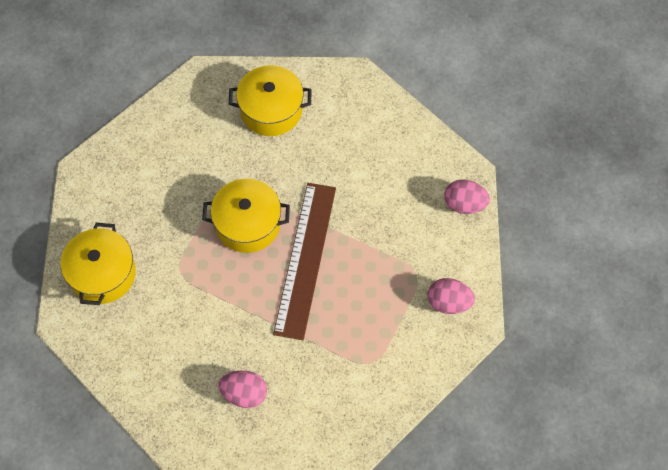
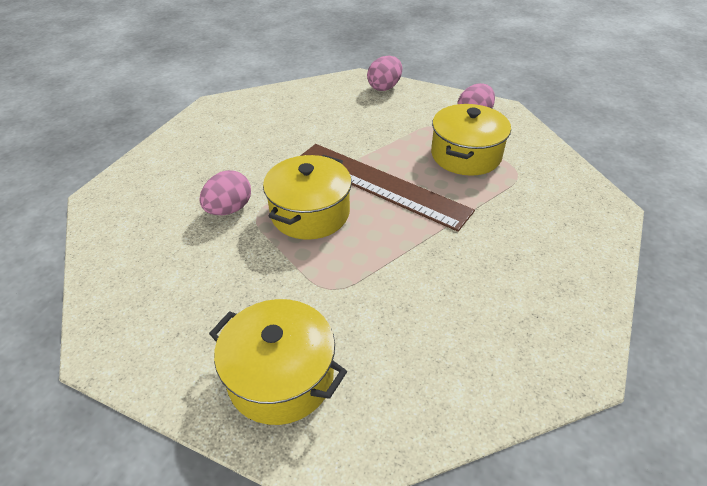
camera: 65 degrees left, 20 degrees down
pink egg [218,371,267,408] -> pink egg moved to [199,170,251,215]
yellow pot [229,65,312,136] -> yellow pot moved to [431,104,511,176]

